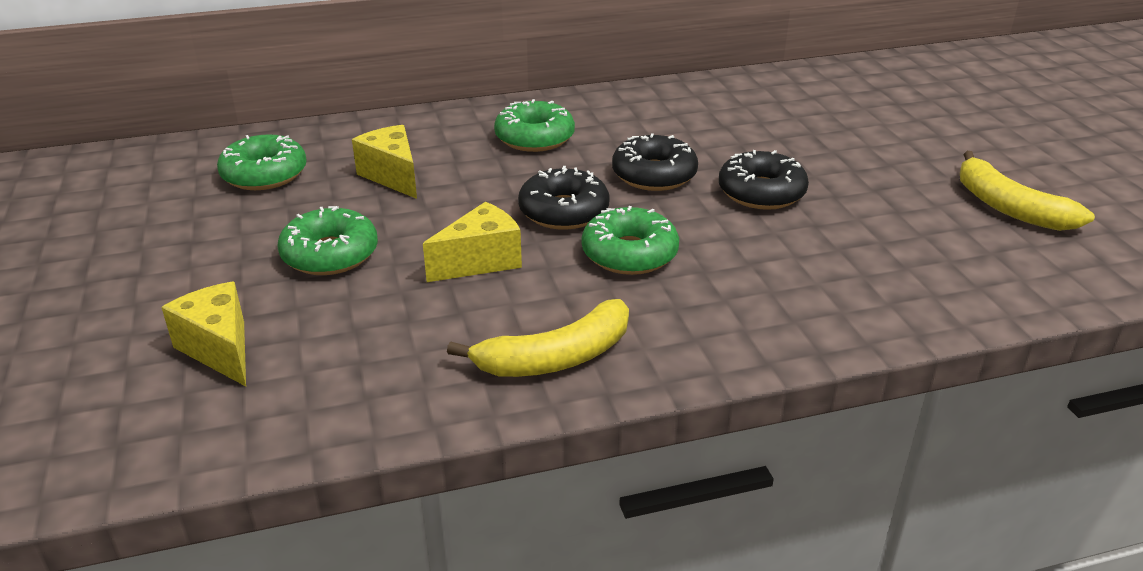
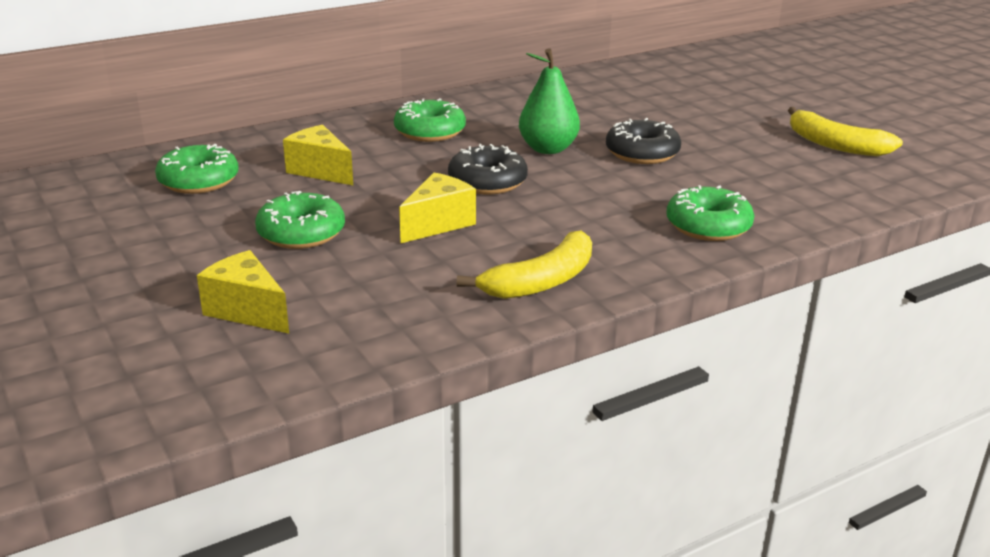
camera: 15 degrees left, 5 degrees down
green donut [582,206,679,275] -> green donut moved to [666,185,755,241]
black donut [612,133,698,191] -> green pear [519,48,580,154]

